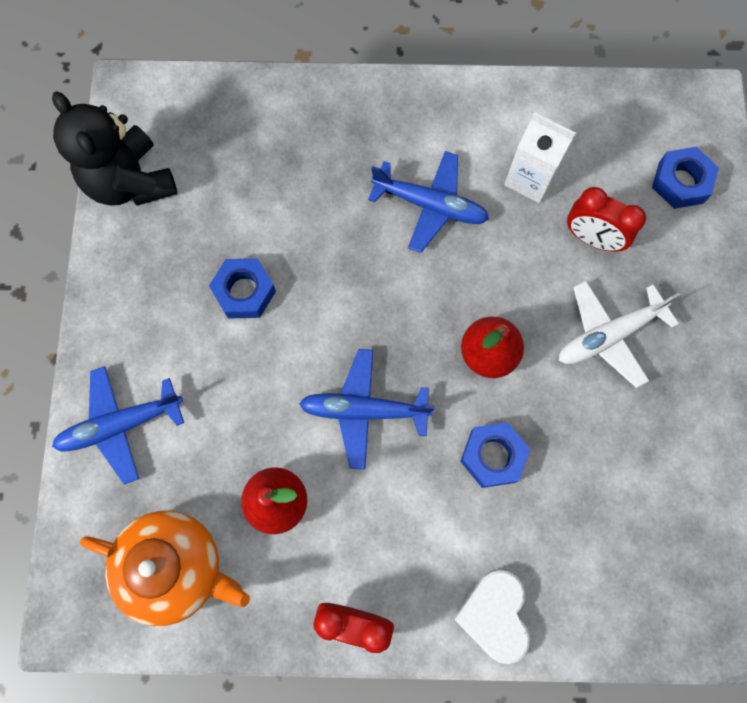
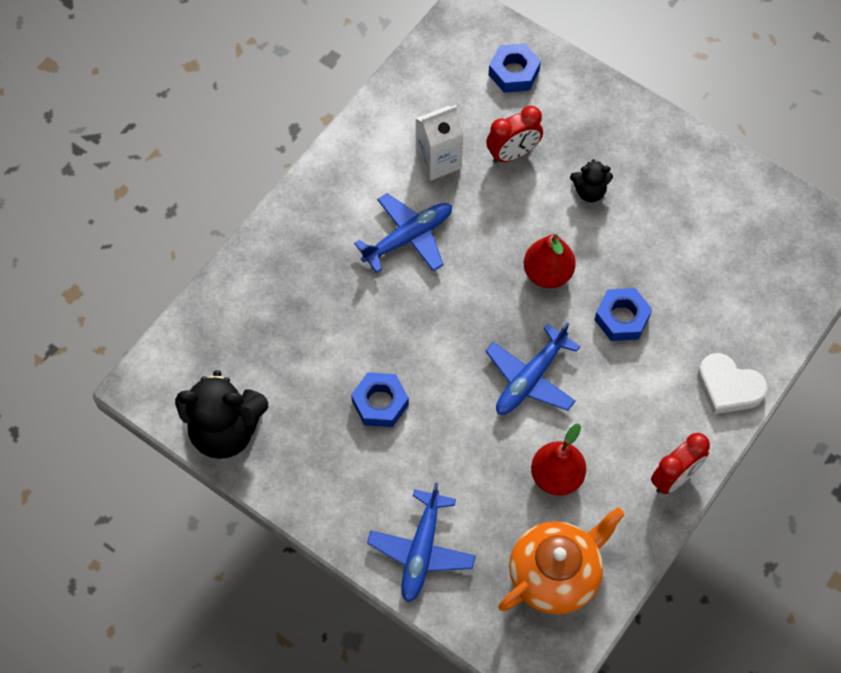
camera: 55 degrees left, 10 degrees down
white plane [559,281,680,388] -> black teddy bear [570,159,613,202]

